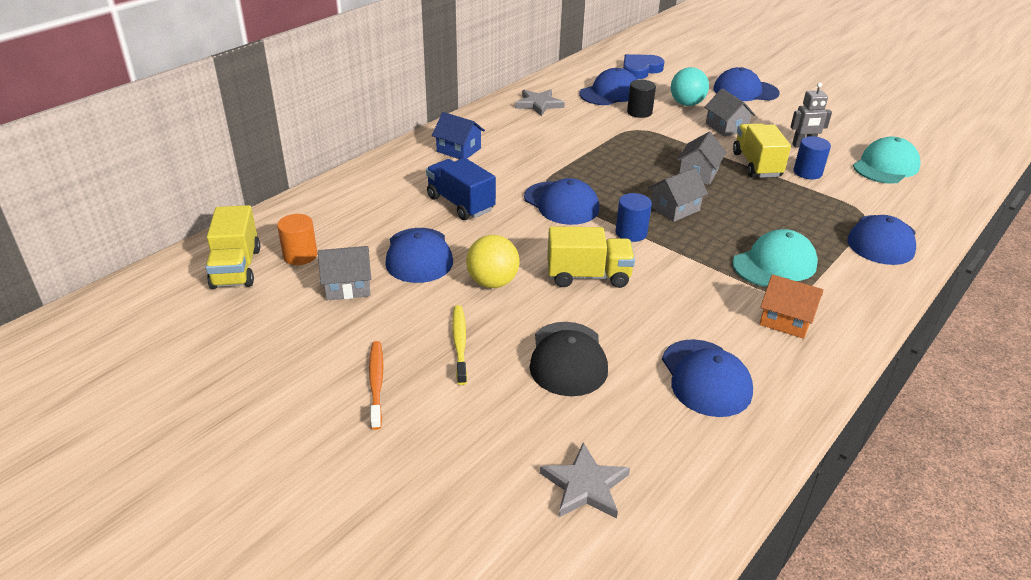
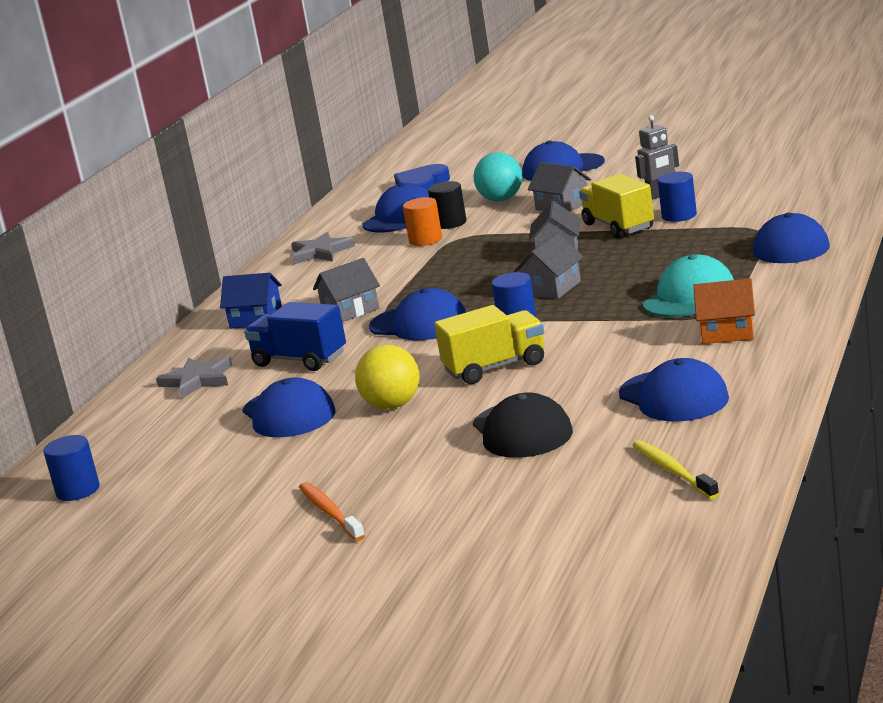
camera: 15 degrees left, 15 degrees down
yellow truck [206,205,260,289] -> blue cylinder [43,435,100,501]
orange cylinder [277,214,318,265] -> orange cylinder moved to [403,197,442,246]
grey house [318,246,371,300] -> grey house moved to [313,258,380,322]
yellow toothbrush [452,305,467,385] -> yellow toothbrush moved to [633,440,719,499]
grey star [540,442,630,519] -> grey star moved to [156,356,232,399]
turquoise cap [853,136,920,184] -> none

